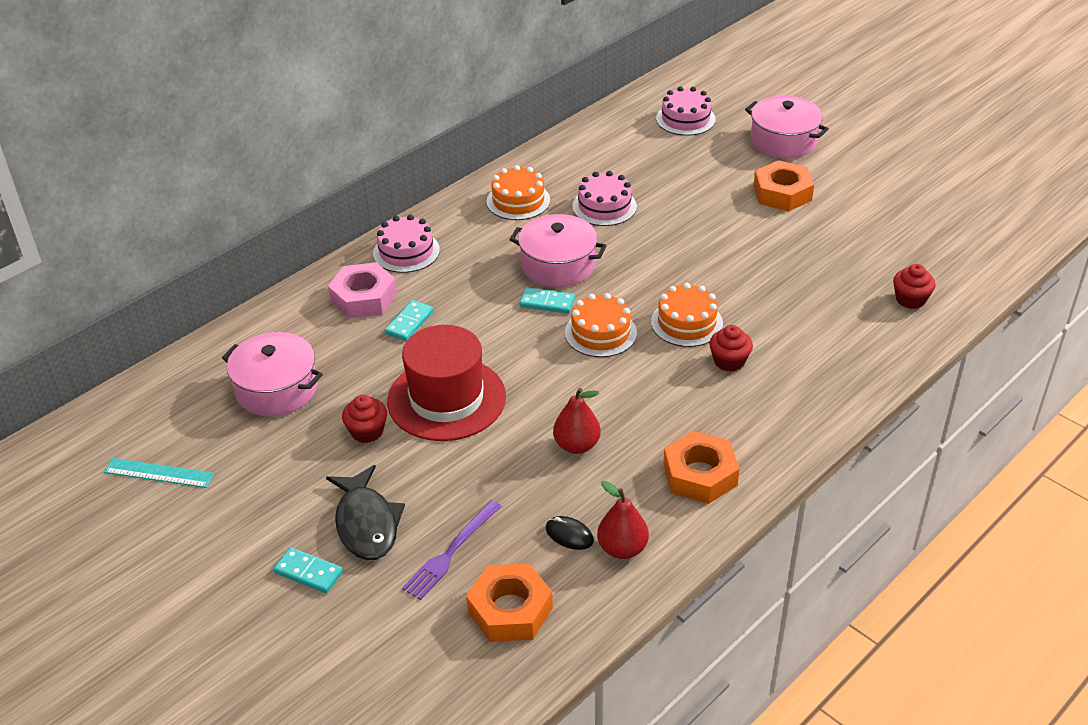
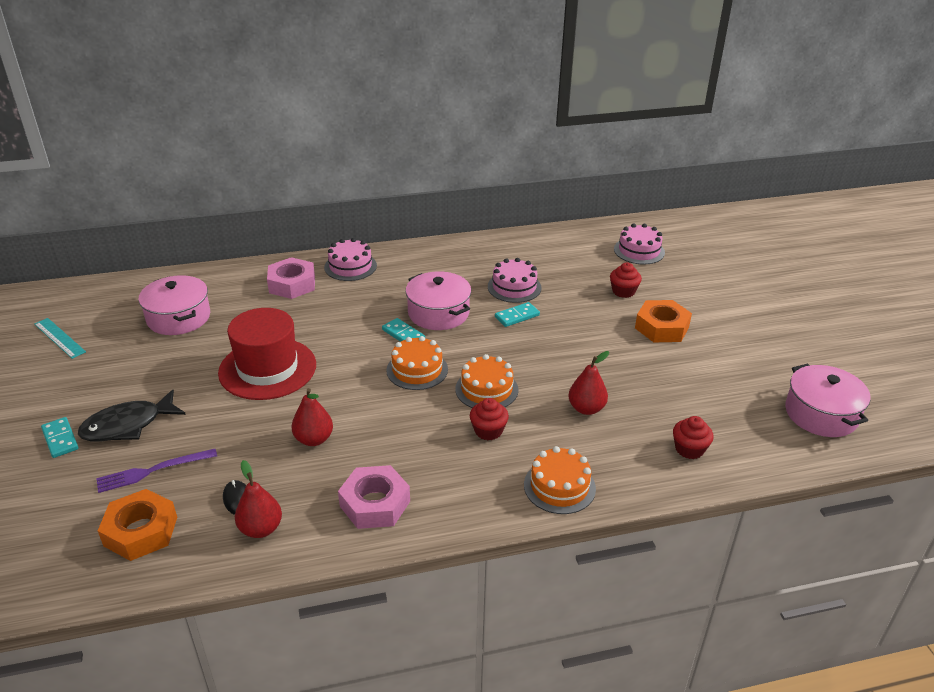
camera: 30 degrees right, 5 degrees down
black fish [326,465,405,560] -> black fish turned 45 degrees clockwise [78,390,186,442]
red cupcake [342,395,387,443] -> red cupcake moved to [610,262,642,298]
turquoise domino [385,300,433,341] -> turquoise domino moved to [495,302,540,327]
orange cake [487,165,550,220] -> orange cake moved to [524,446,596,514]
orange nut [663,431,739,504] -> pink nut [338,465,410,529]
pink pot [745,96,829,158] -> pink pot moved to [785,364,871,437]
none -> red pear [568,351,609,415]

